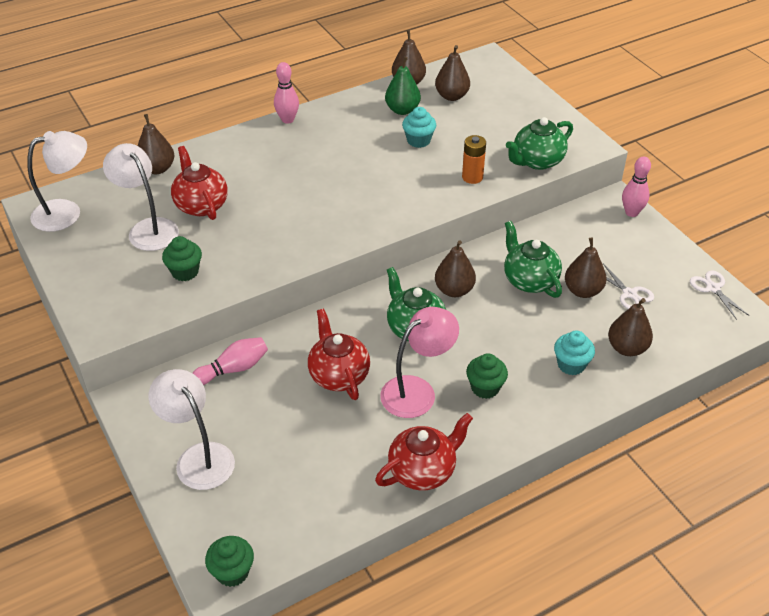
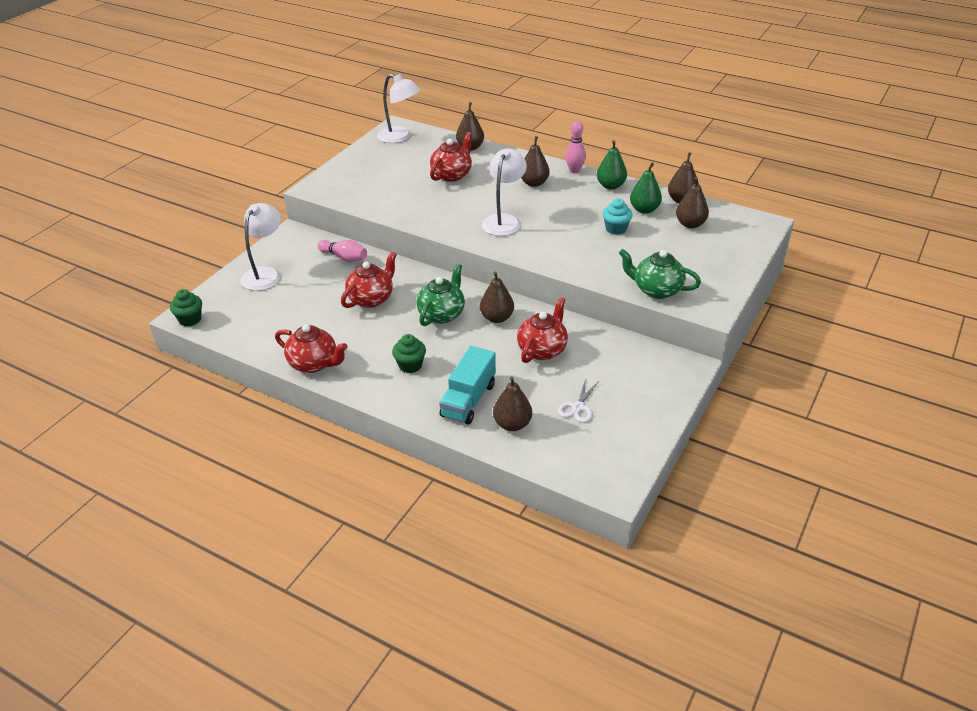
camera: 60 degrees right, 5 degrees down
white lamp [103,143,179,251] -> white lamp moved to [482,148,527,236]
green cupcake [162,236,202,281] -> none
pink lamp [380,307,459,418] -> none
orange battery [462,135,486,184] -> none
green teapot [504,221,562,298] -> red teapot [517,297,568,363]
turquoise cupcake [554,330,595,375] -> turquoise truck [439,346,496,425]
brown pear [565,238,607,298] -> brown pear moved to [521,136,550,187]
pink bowling pin [622,156,651,217] -> none
white scissors [690,271,749,320] -> none
none -> green pear [597,140,627,190]

